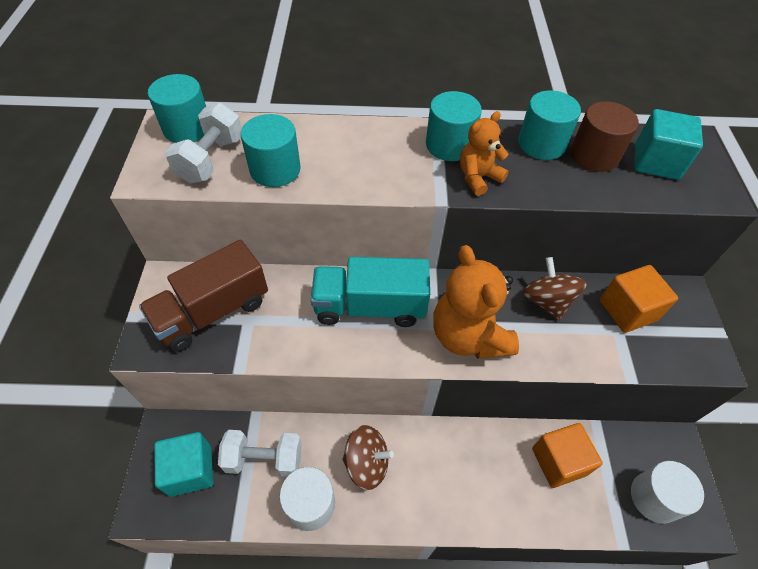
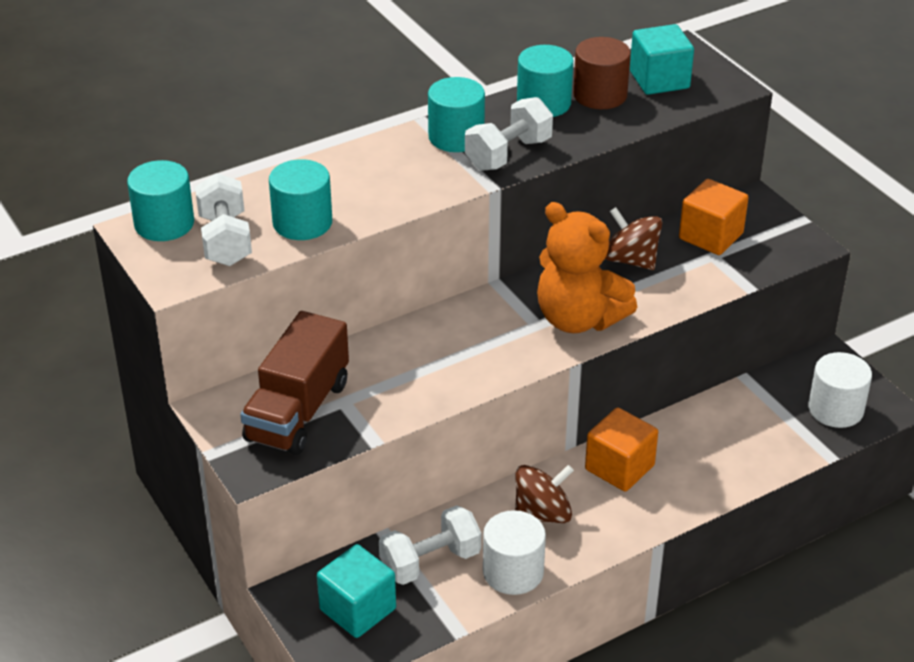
camera: 30 degrees left, 15 degrees down
turquoise truck [311,257,430,327] -> none
orange teddy bear [460,111,509,196] -> white dumbbell [465,97,553,171]
orange cube [532,423,603,488] -> orange cube moved to [585,407,658,492]

